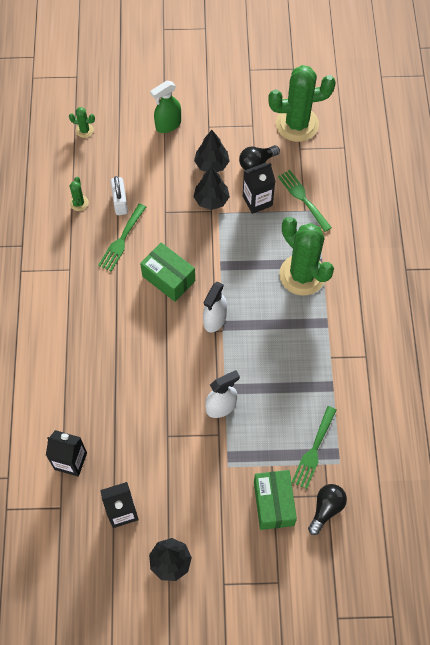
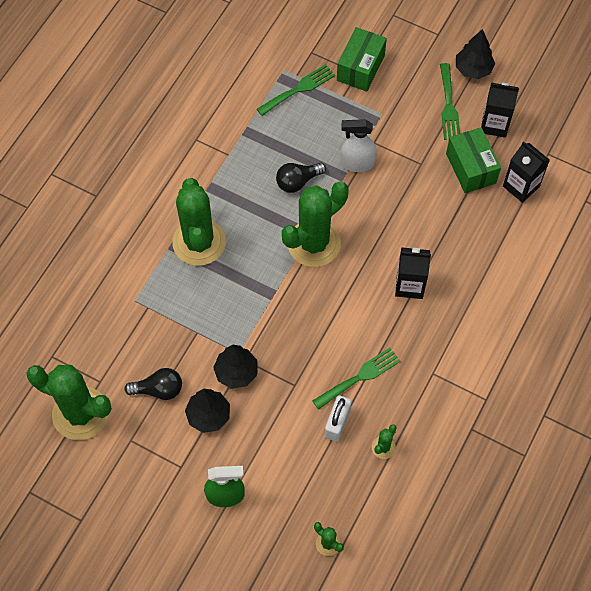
camera: 150 degrees left, 0 degrees up
green box [140,242,195,302] -> green box moved to [446,128,501,193]
white spray bottle [203,282,227,332] -> green cactus [282,182,349,267]
black carton [243,163,275,214] -> black carton moved to [395,247,431,299]
green fork [278,170,332,232] -> green fork moved to [440,63,460,140]
black light bulb [308,484,347,535] -> black light bulb moved to [276,162,326,193]

